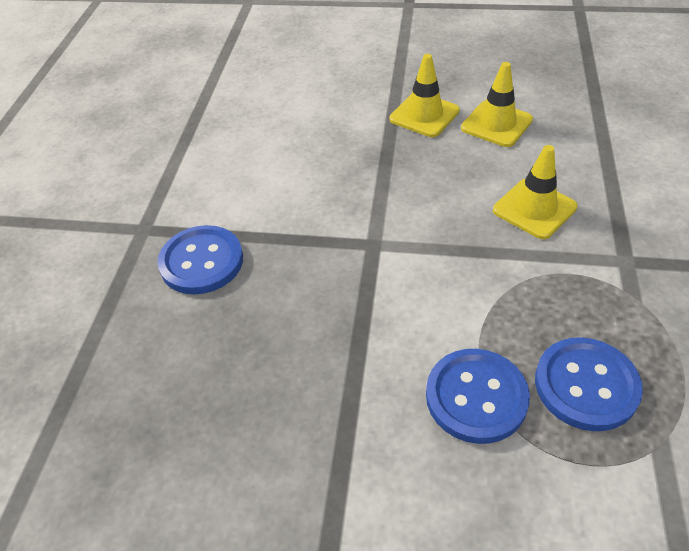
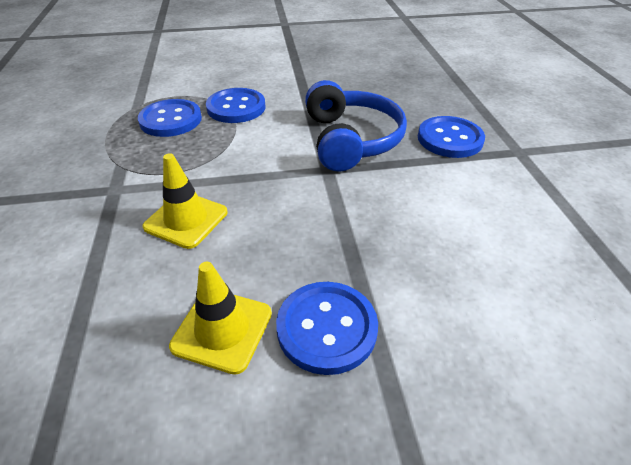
camera: 160 degrees right, 5 degrees down
yellow traffic cone [390,54,460,137] -> blue button [276,282,378,375]
none -> blue headphones [305,80,407,171]

